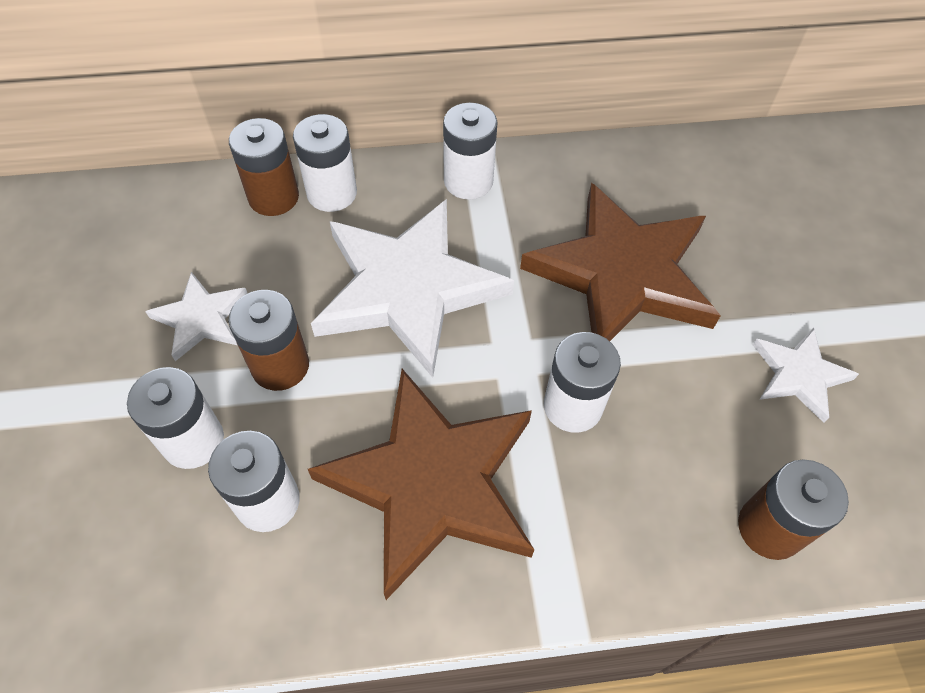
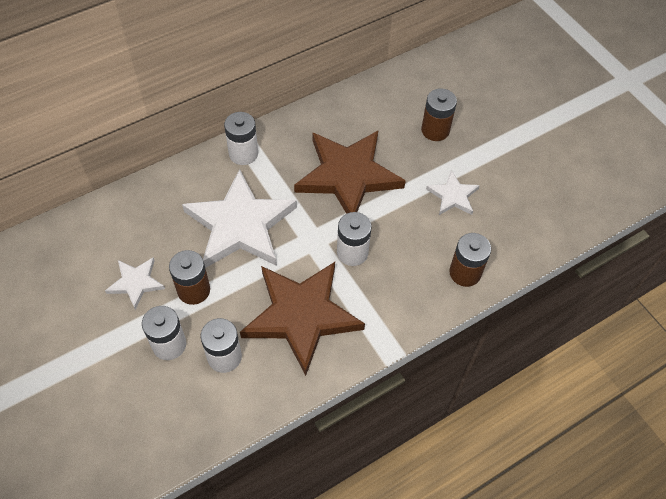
camera: 25 degrees left, 0 degrees up
brown battery [229,118,299,216] -> brown battery moved to [421,88,457,141]
white battery [293,114,357,212] -> none

